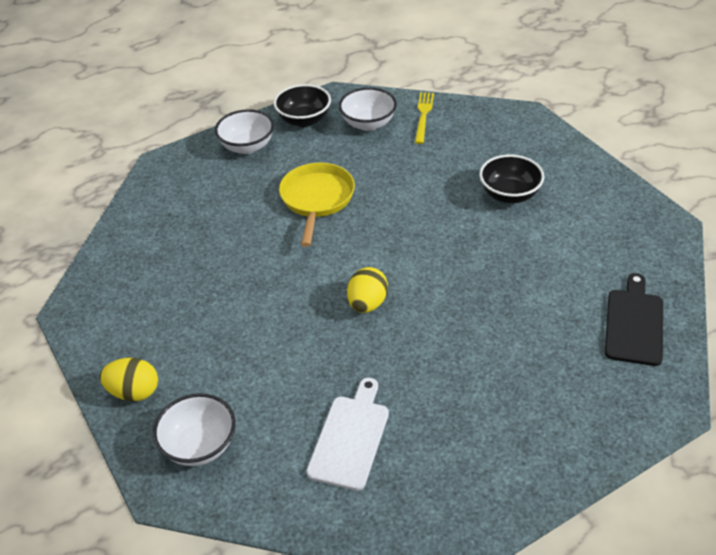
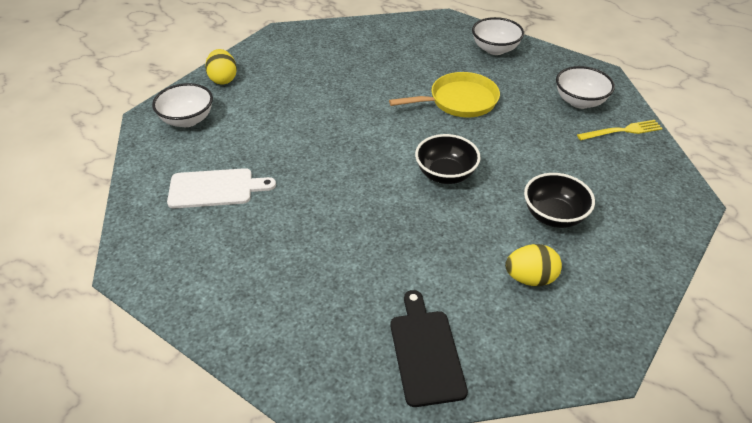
camera: 65 degrees right, 0 degrees up
black bowl [273,84,331,127] -> black bowl moved to [415,134,481,184]
yellow egg [347,267,388,313] -> yellow egg moved to [505,244,562,286]
black cutting board [605,273,663,366] -> black cutting board turned 90 degrees counterclockwise [391,290,468,407]

